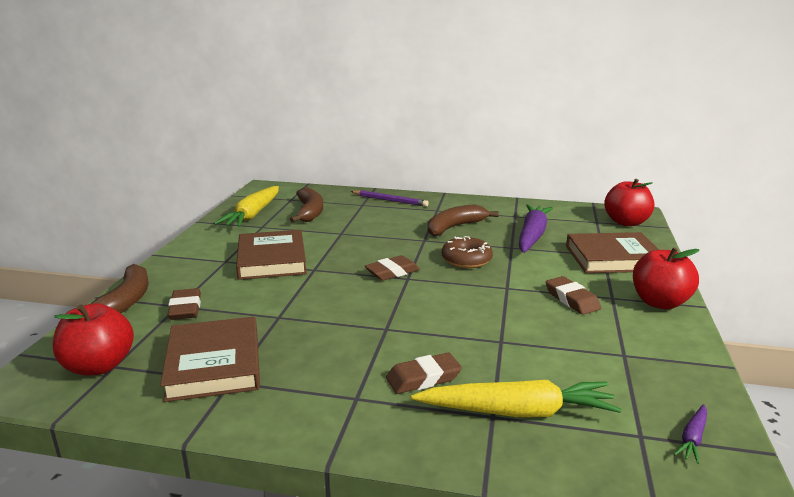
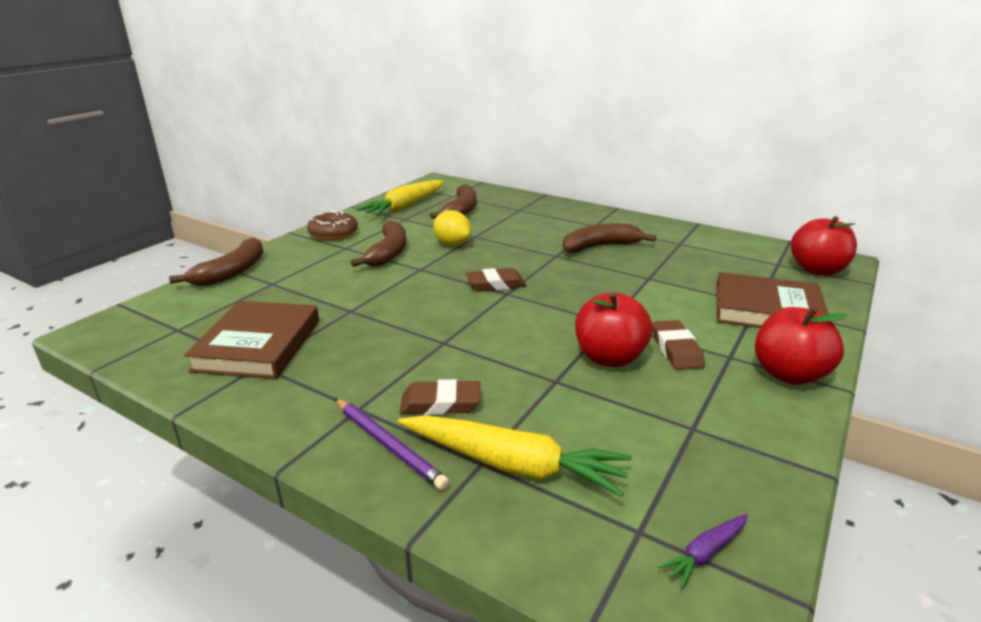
camera: 20 degrees right, 5 degrees up
red apple [53,303,134,376] -> red apple moved to [575,292,653,367]
brown eraser [167,288,201,320] -> none
brown book [236,230,307,280] -> brown banana [351,221,406,267]
purple pencil [351,190,428,207] -> purple pencil moved to [335,398,450,491]
brown donut [442,236,493,268] -> brown donut moved to [307,211,358,241]
purple carrot [519,205,553,253] -> none
none -> yellow lemon [433,210,471,246]

